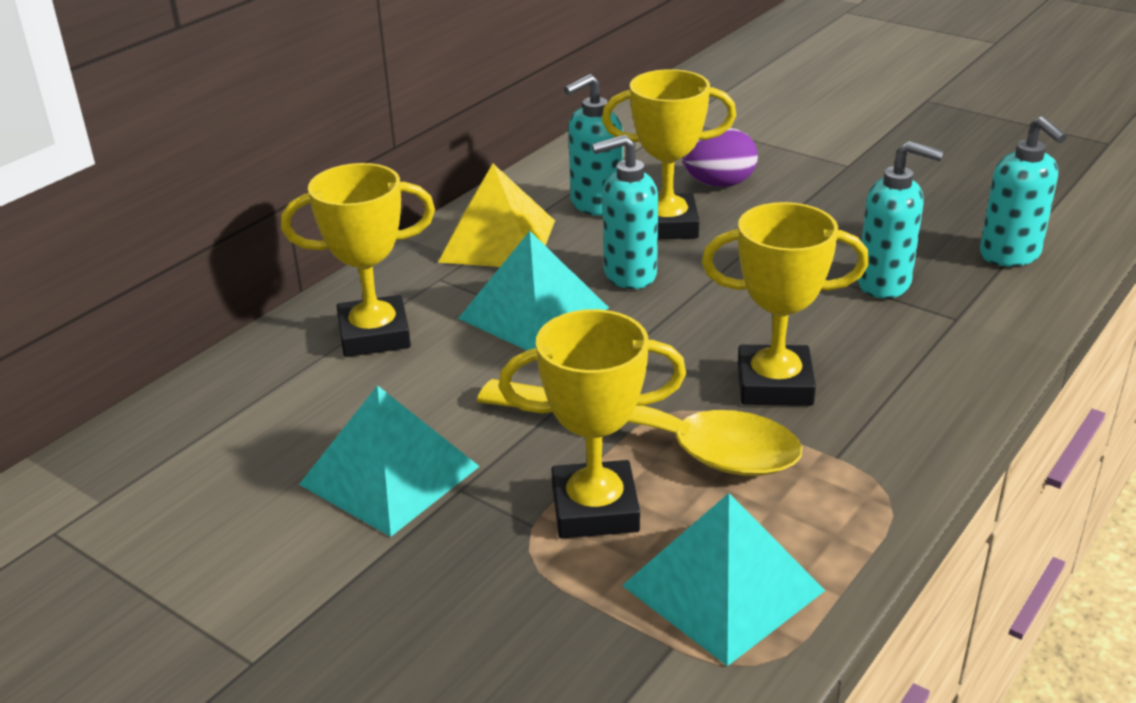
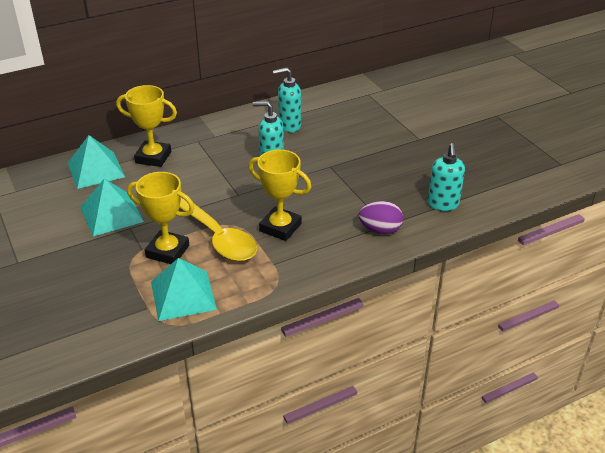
camera: 25 degrees right, 5 degrees up
yellow pyramid [438,164,555,267] -> none
turquoise pyramid [458,231,609,350] -> turquoise pyramid moved to [67,135,125,189]
yellow trophy [602,69,736,239] -> none
purple egg [683,128,758,187] -> purple egg moved to [359,201,403,234]
turquoise soap dispenser [858,141,944,299] -> none

